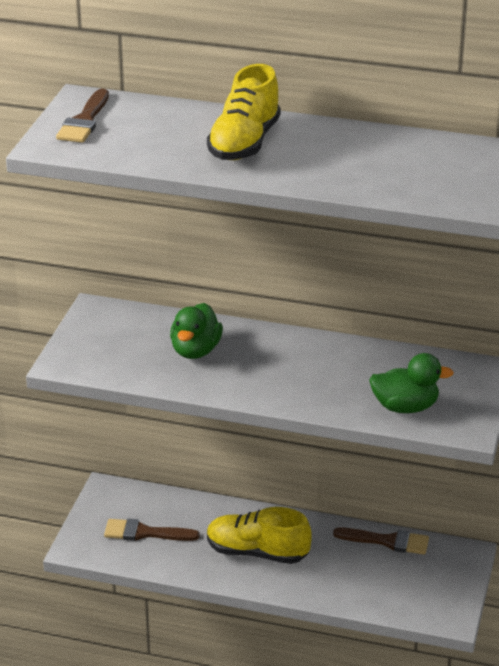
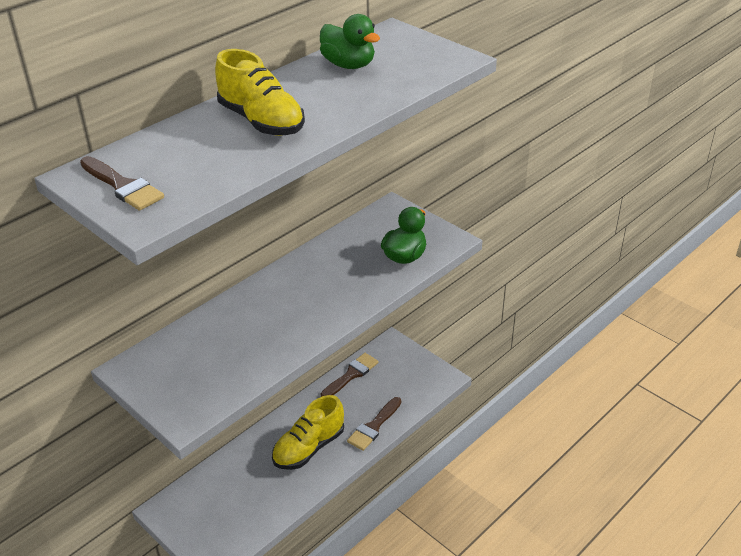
camera: 60 degrees left, 5 degrees up
brown brush [104,519,200,541] -> brown brush moved to [347,397,401,451]
green duck [170,303,223,359] -> green duck moved to [320,14,380,69]

